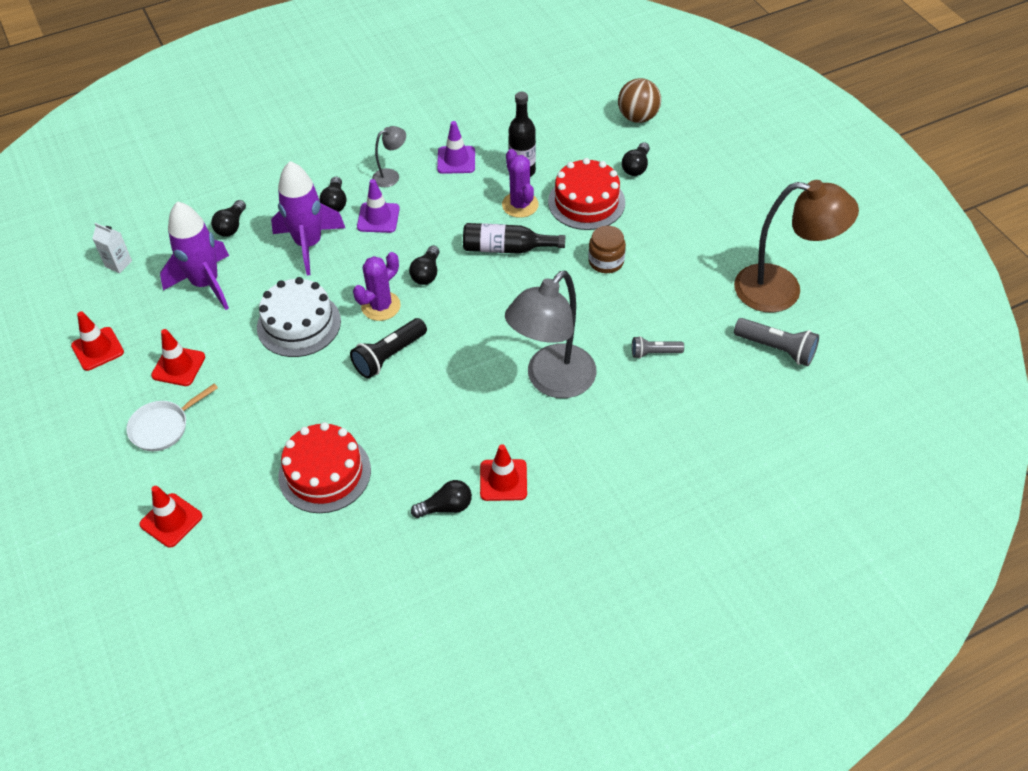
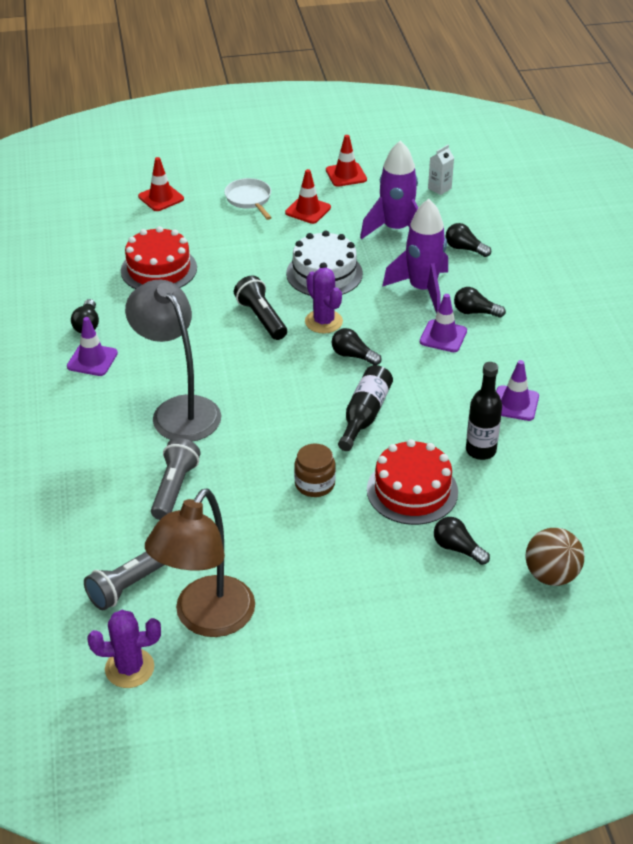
camera: 105 degrees right, 10 degrees down
grey lamp [372,126,406,187] -> none
red traffic cone [480,444,527,501] -> purple traffic cone [67,317,118,376]
purple cactus [502,149,539,218] -> purple cactus moved to [87,610,161,688]
grey flashlight [632,336,684,359] -> grey flashlight [151,438,200,520], size x1.59

